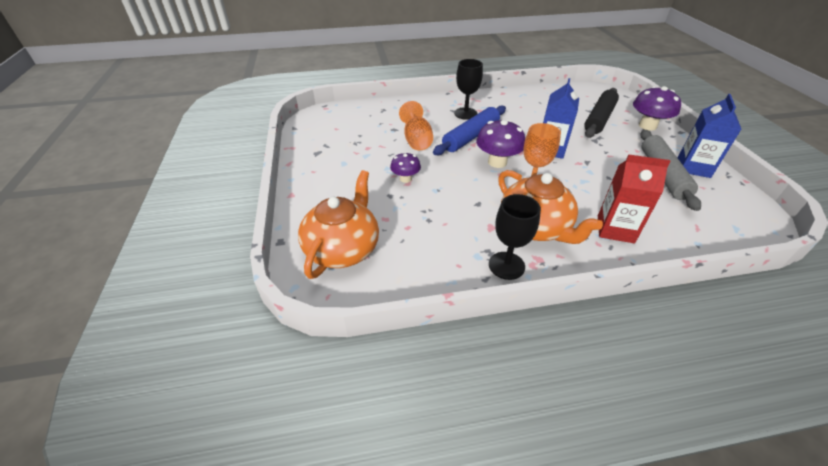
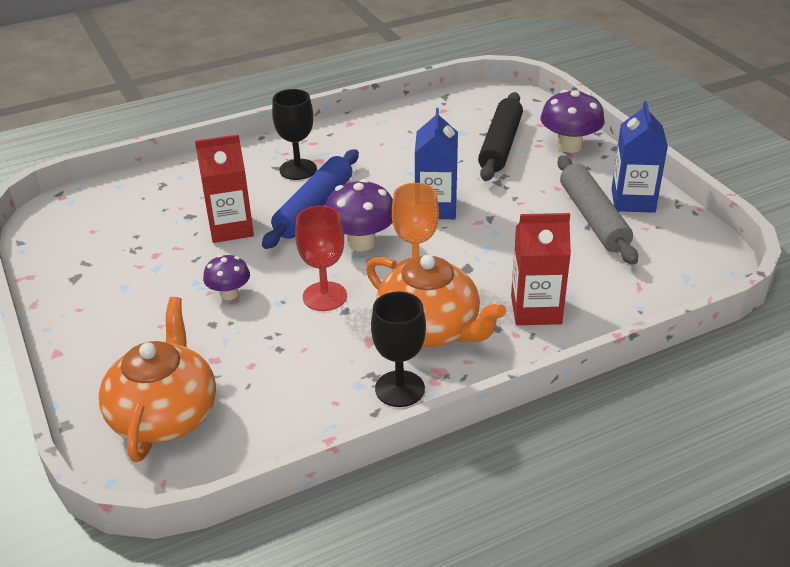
camera: 15 degrees left, 5 degrees down
orange goblet [399,101,433,151] -> red carton [195,134,254,243]
none -> red goblet [295,206,347,311]

